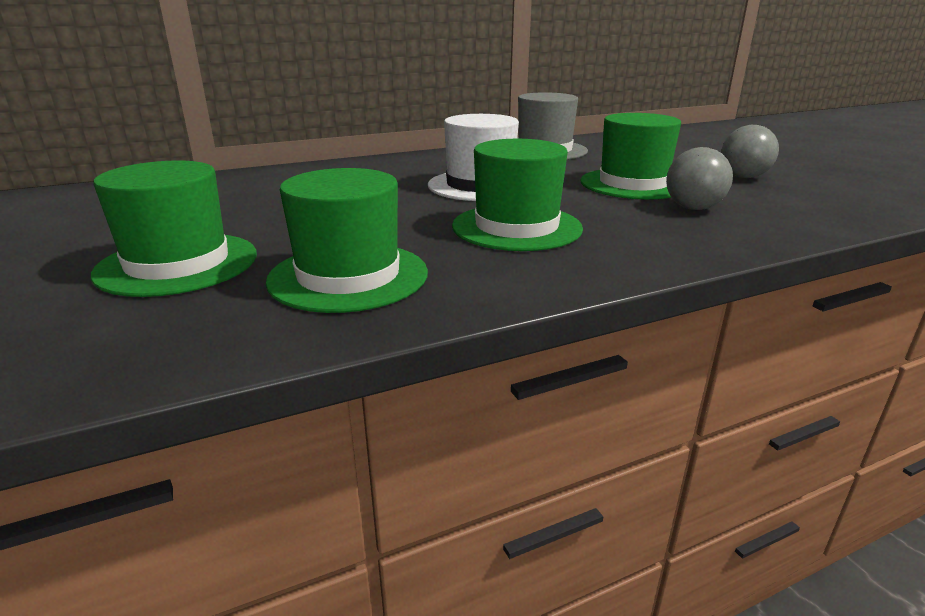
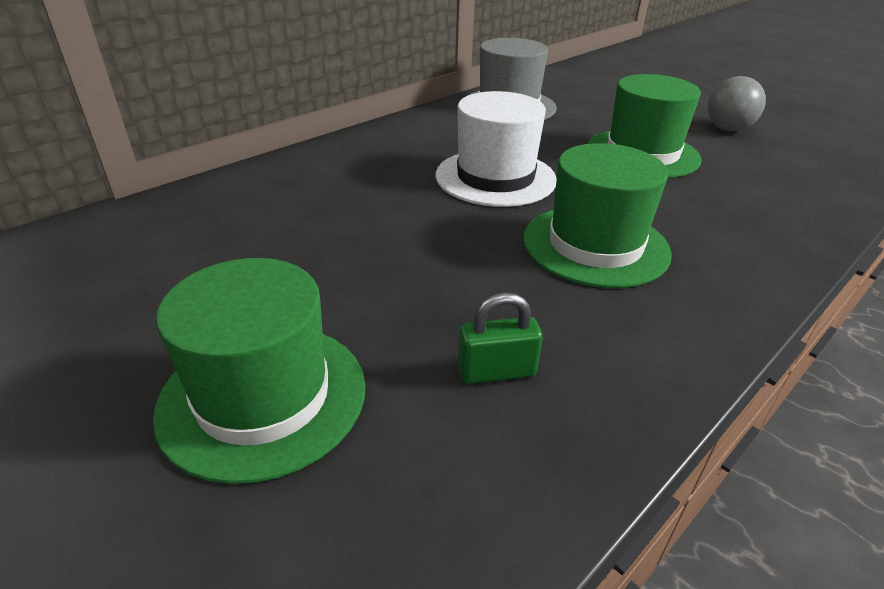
camera: 20 degrees left, 10 degrees up
green hat [266,168,428,313] -> green padlock [458,293,543,384]
grey ball [666,147,733,210] -> none

